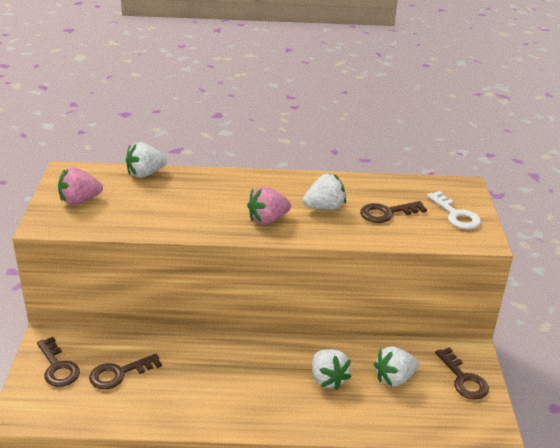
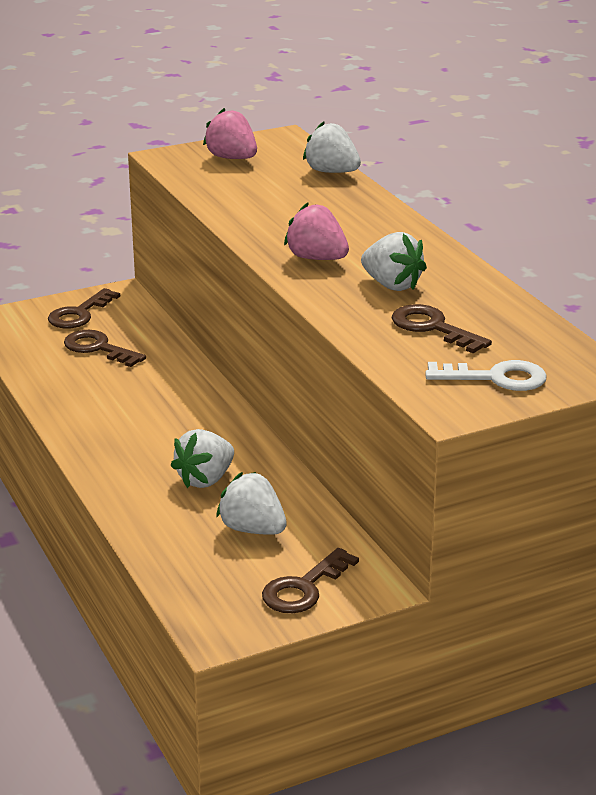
camera: 65 degrees right, 5 degrees down
white key [427,191,481,229] -> white key turned 120 degrees counterclockwise [425,360,547,391]

